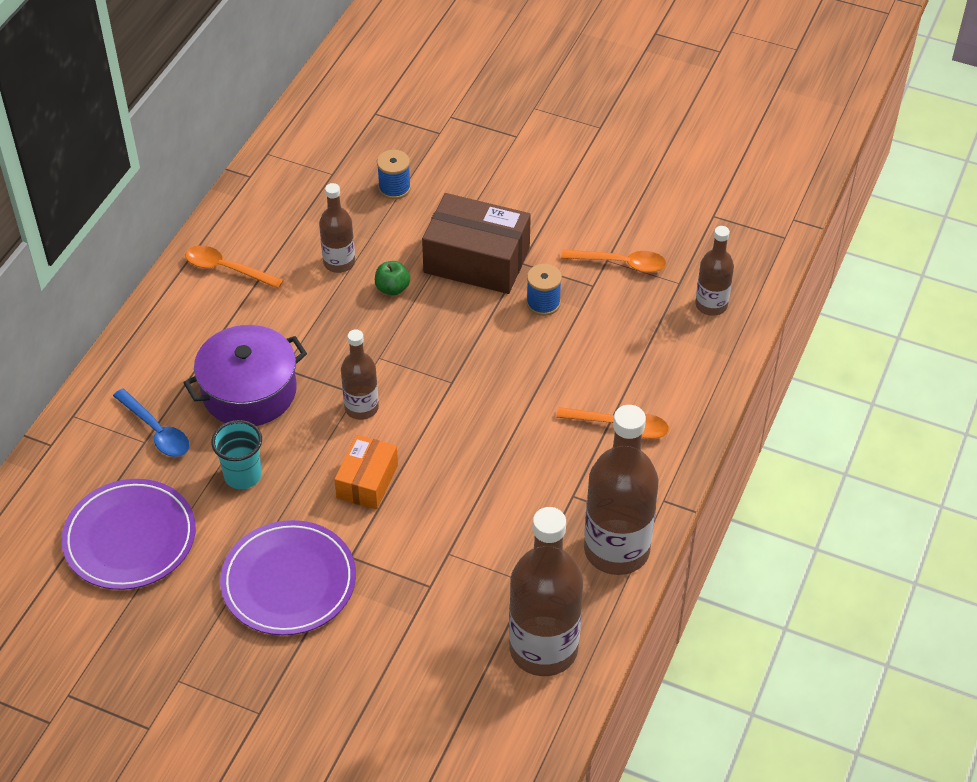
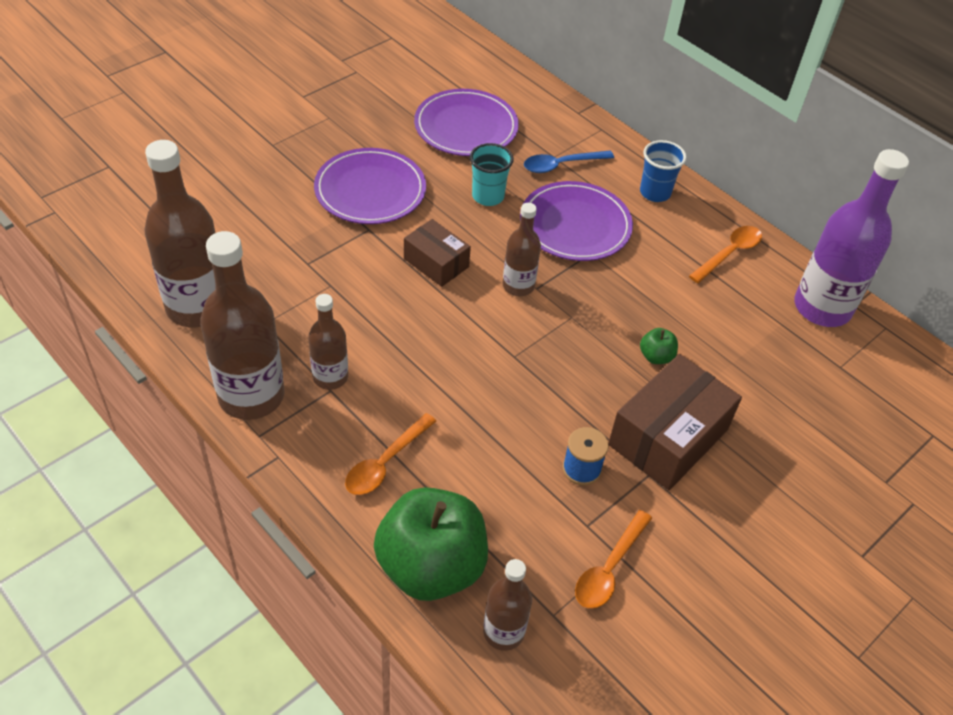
camera: 110 degrees right, 0 degrees up
purple pot [183,325,307,426] -> purple plate [520,181,633,261]
brown bottle [319,183,355,273] -> brown bottle moved to [308,294,348,390]
orange box [334,435,398,510] -> brown box [404,219,471,287]
blue spool [377,150,411,199] -> none
none -> green apple [374,487,488,601]
none -> blue cup [640,140,687,202]
none -> purple bottle [794,149,909,327]

